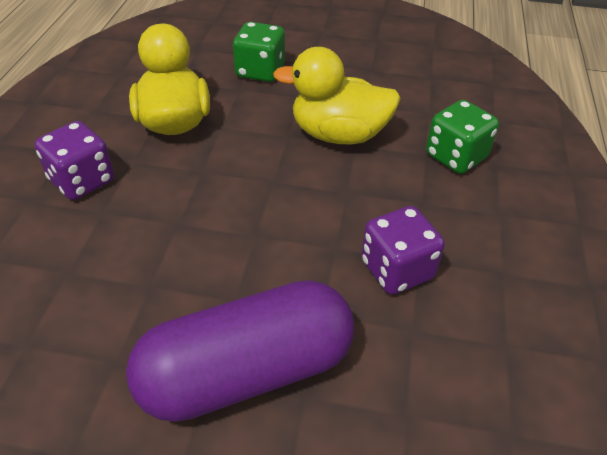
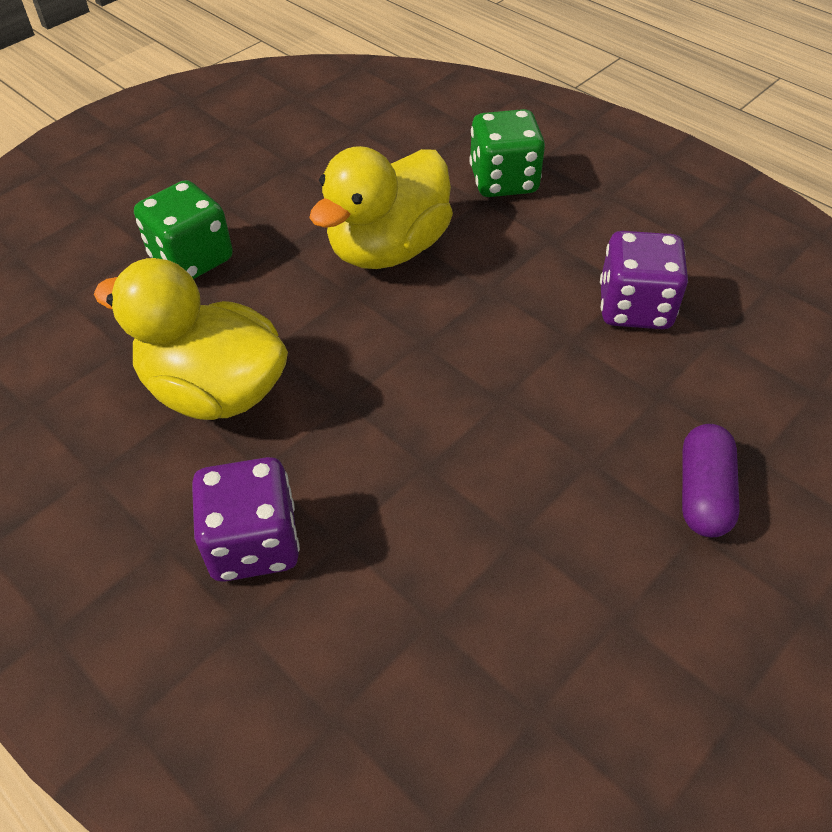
camera: 55 degrees left, 5 degrees up
purple capsule [126,280,354,422] -> purple capsule [682,424,740,537], size x0.46

